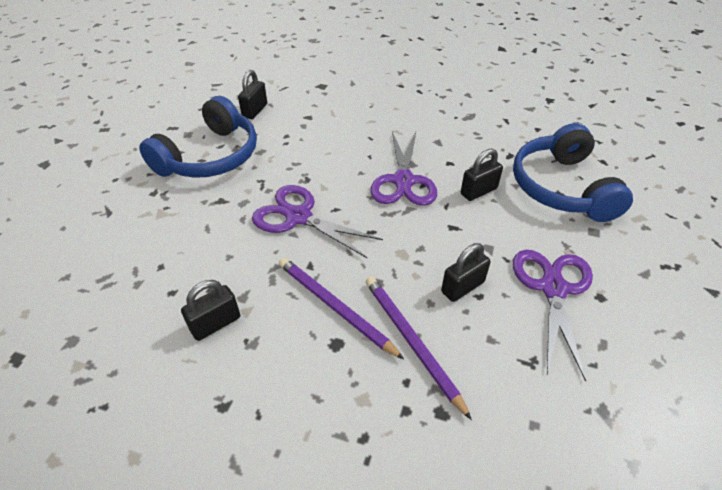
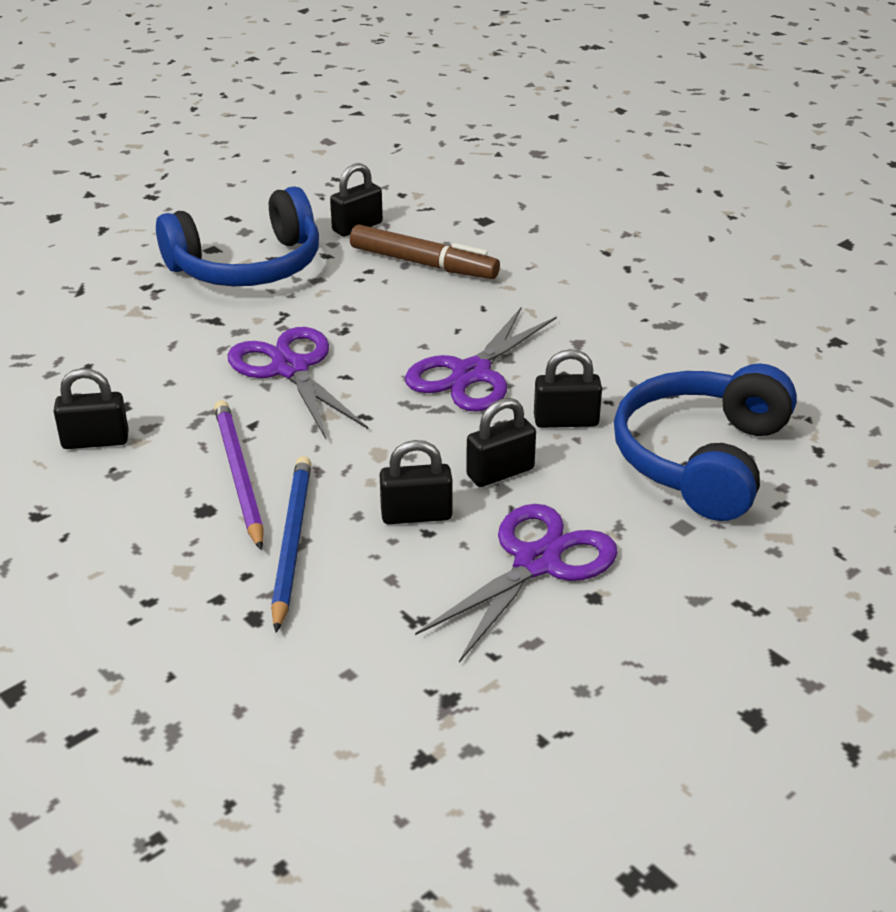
camera: 30 degrees right, 10 degrees down
purple pencil [366,277,472,420] -> blue pencil [271,456,311,632]
none -> brown marker [350,224,500,279]
none -> black padlock [466,398,536,487]

